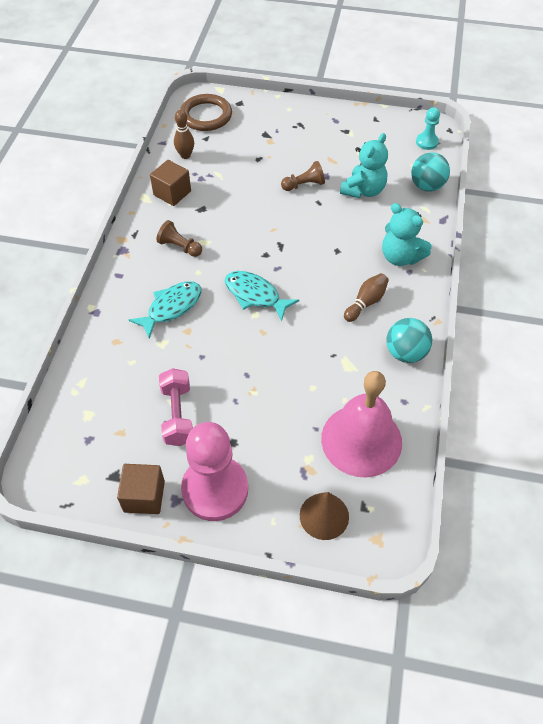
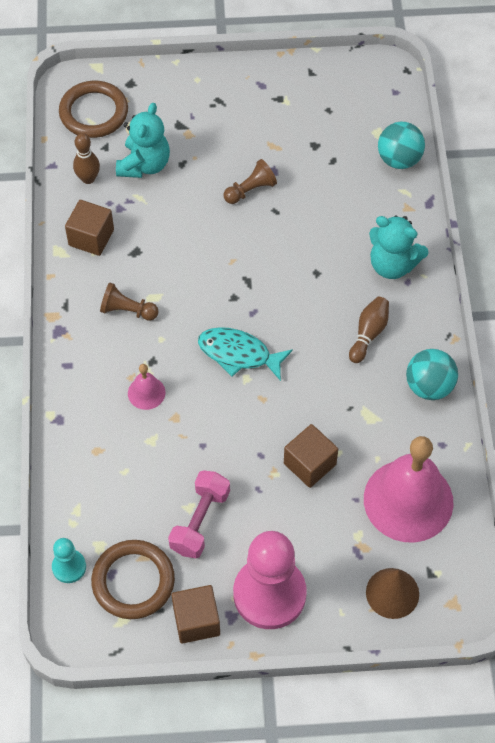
camera: 15 degrees left, 5 degrees up
turquoise fish [129,281,201,339] -> pink bell [128,364,165,410]
pink dumbbell [159,368,193,446] -> pink dumbbell turned 45 degrees clockwise [168,470,230,558]
turquoise teddy bear [340,133,388,198] -> turquoise teddy bear moved to [116,103,170,178]
turquoise pawn [416,107,440,150] -> turquoise pawn moved to [52,538,86,583]
none -> brown ring [91,540,175,619]
none -> brown cube [284,424,338,488]

